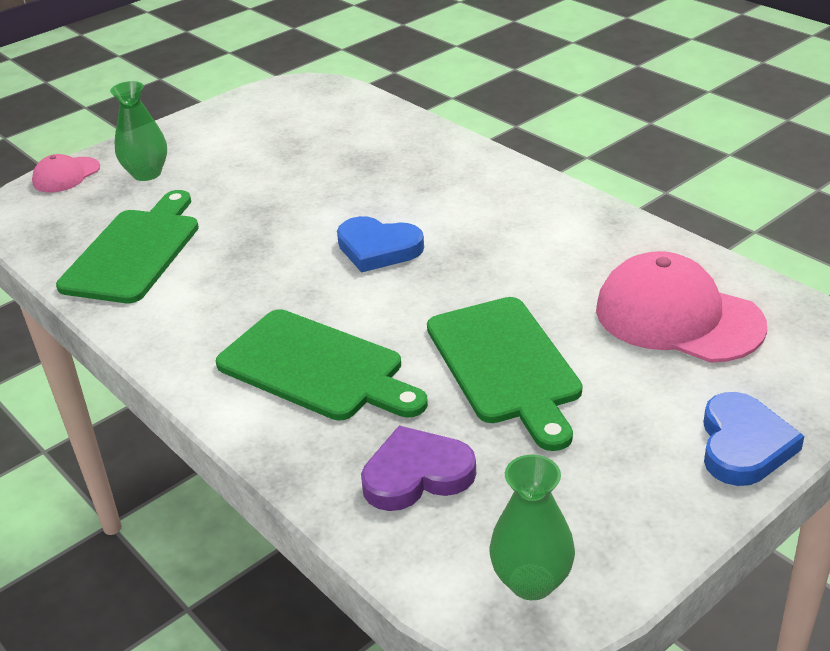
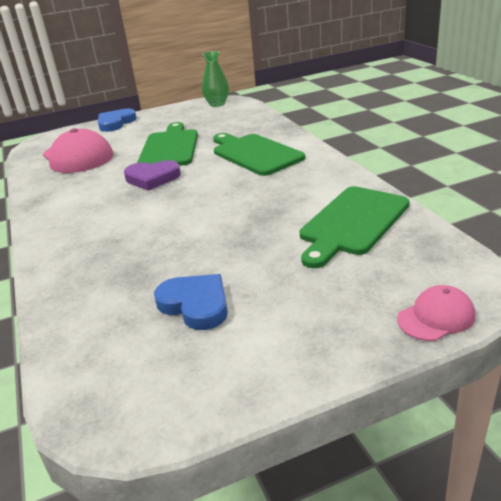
camera: 160 degrees left, 5 degrees down
green vase [110,81,167,181] -> none
blue heart [337,216,424,273] -> blue heart moved to [154,274,228,330]
purple heart [361,426,476,511] -> purple heart moved to [124,160,181,190]

